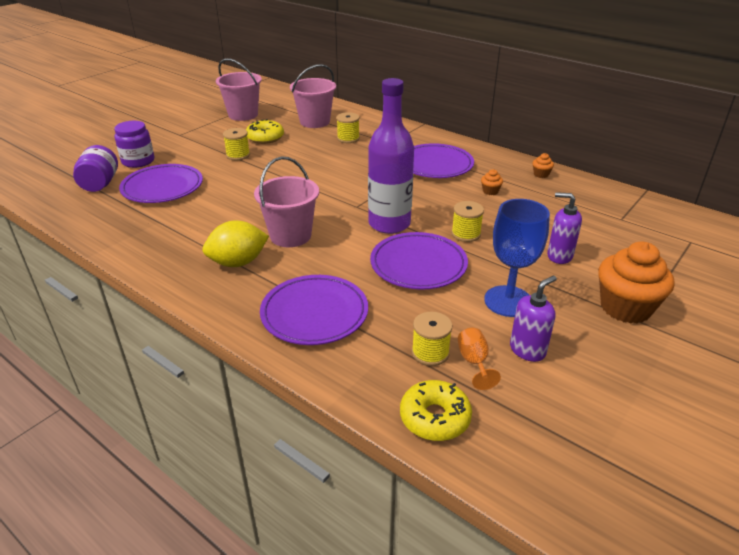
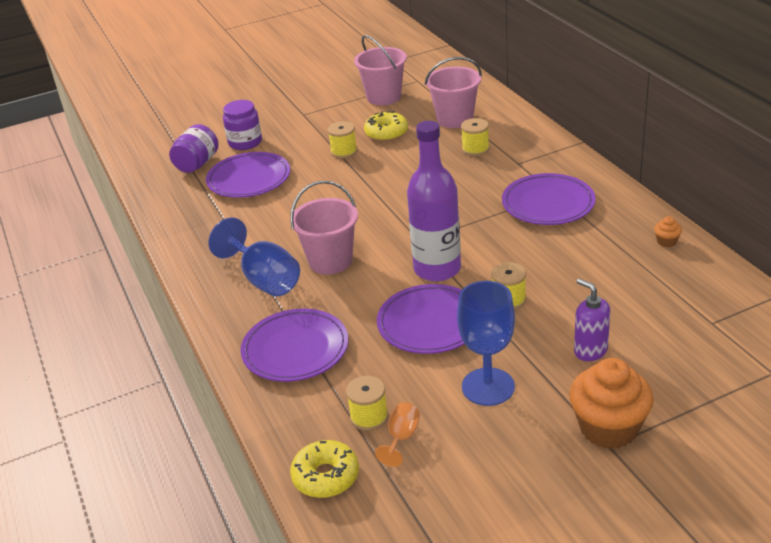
camera: 30 degrees right, 0 degrees up
yellow lemon [202,221,269,267] -> blue goblet [208,217,300,296]
orange cupcake [481,169,503,195] -> none
purple soap dispenser [510,276,557,362] -> none

